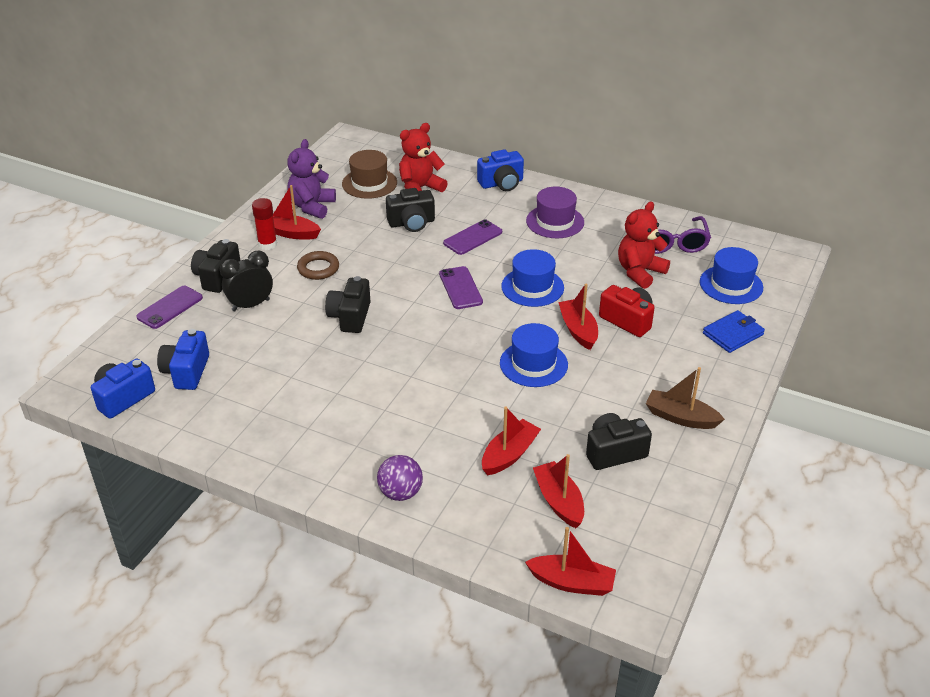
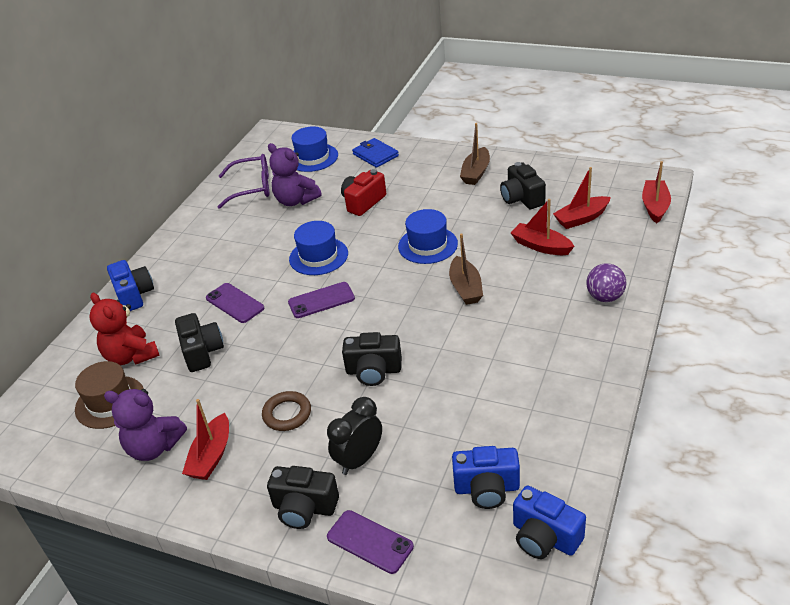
camera: 90 degrees left, 0 degrees up
black clock [220,251,273,311] -> black clock turned 75 degrees clockwise [327,397,382,475]
red glue stick [252,198,277,250] -> none
purple hat [526,187,584,238] -> none
red boat [558,284,598,350] -> none
red teddy bear [618,201,670,289] -> purple teddy bear [268,143,322,206]
none -> brown boat [449,234,483,305]

